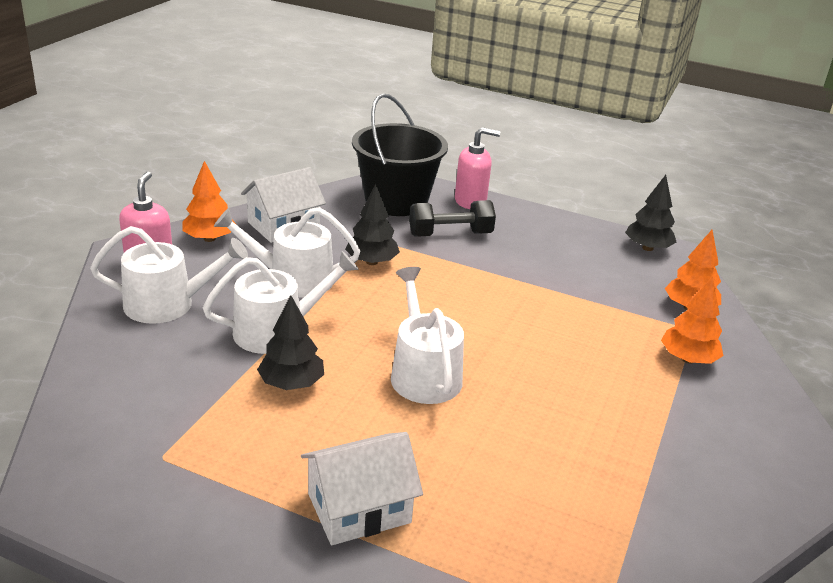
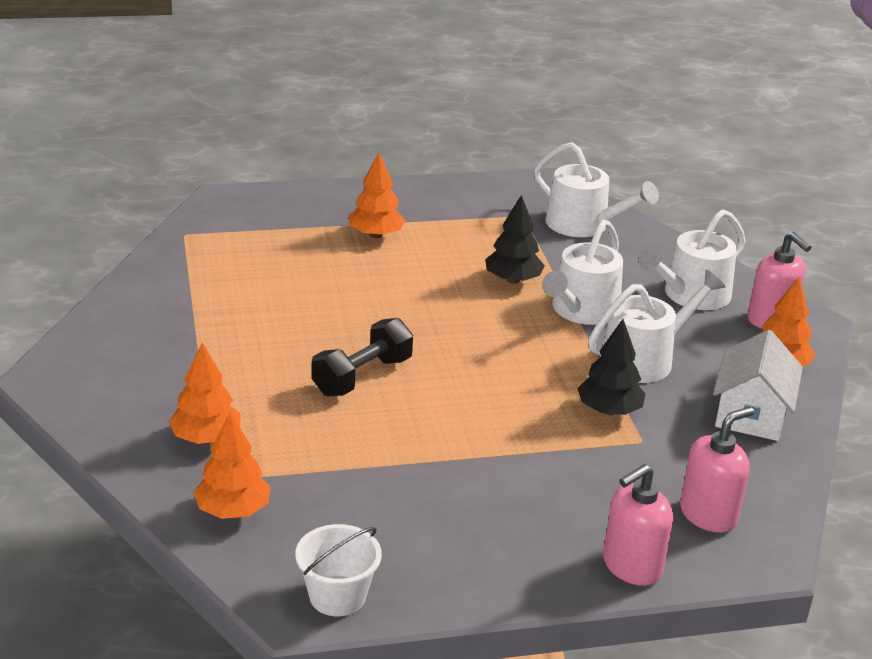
camera: 145 degrees right, 0 degrees up
white house [301,432,423,545] -> orange tree [349,152,406,238]
black bucket [352,93,448,216] -> pink soap dispenser [680,407,754,533]
white watering can [391,267,464,404] -> white watering can moved to [534,142,659,237]
black dumbbell [409,200,496,237] -> black dumbbell moved to [312,318,413,396]
black tree [625,175,676,251] -> white bucket [295,524,382,616]

